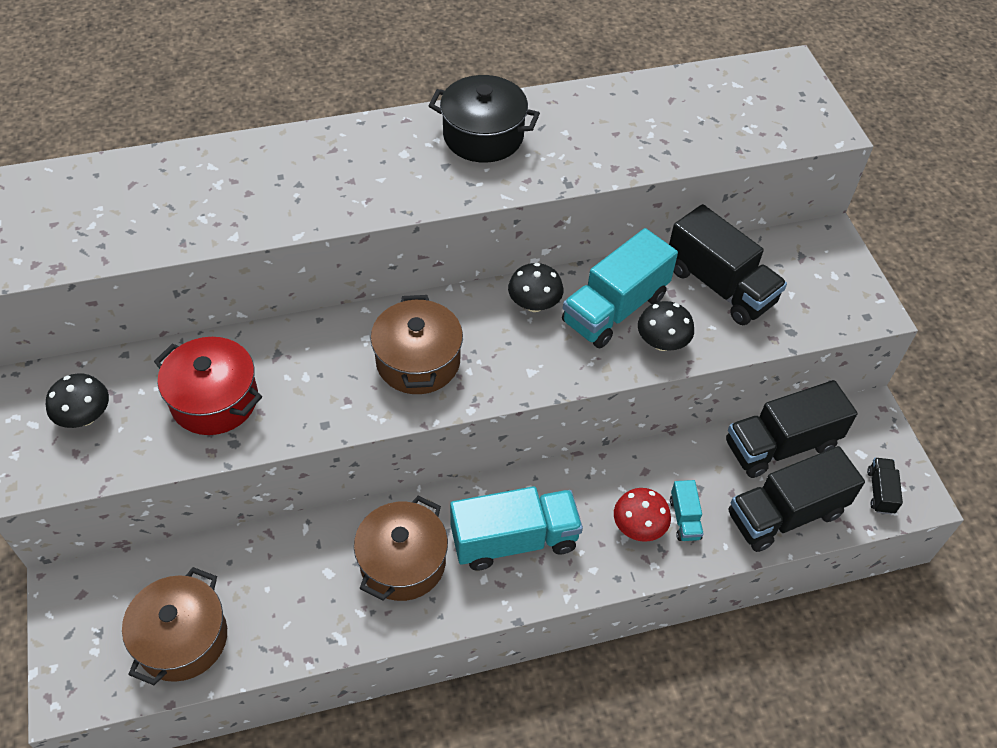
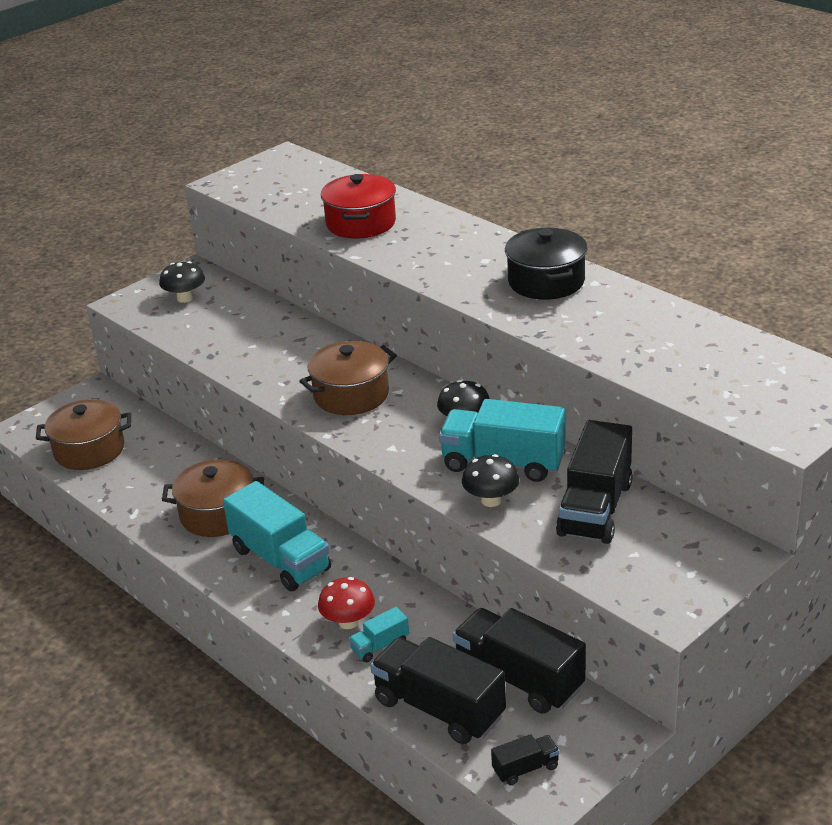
camera: 65 degrees right, 20 degrees down
red pot [154,337,262,435] -> red pot moved to [321,174,396,239]

